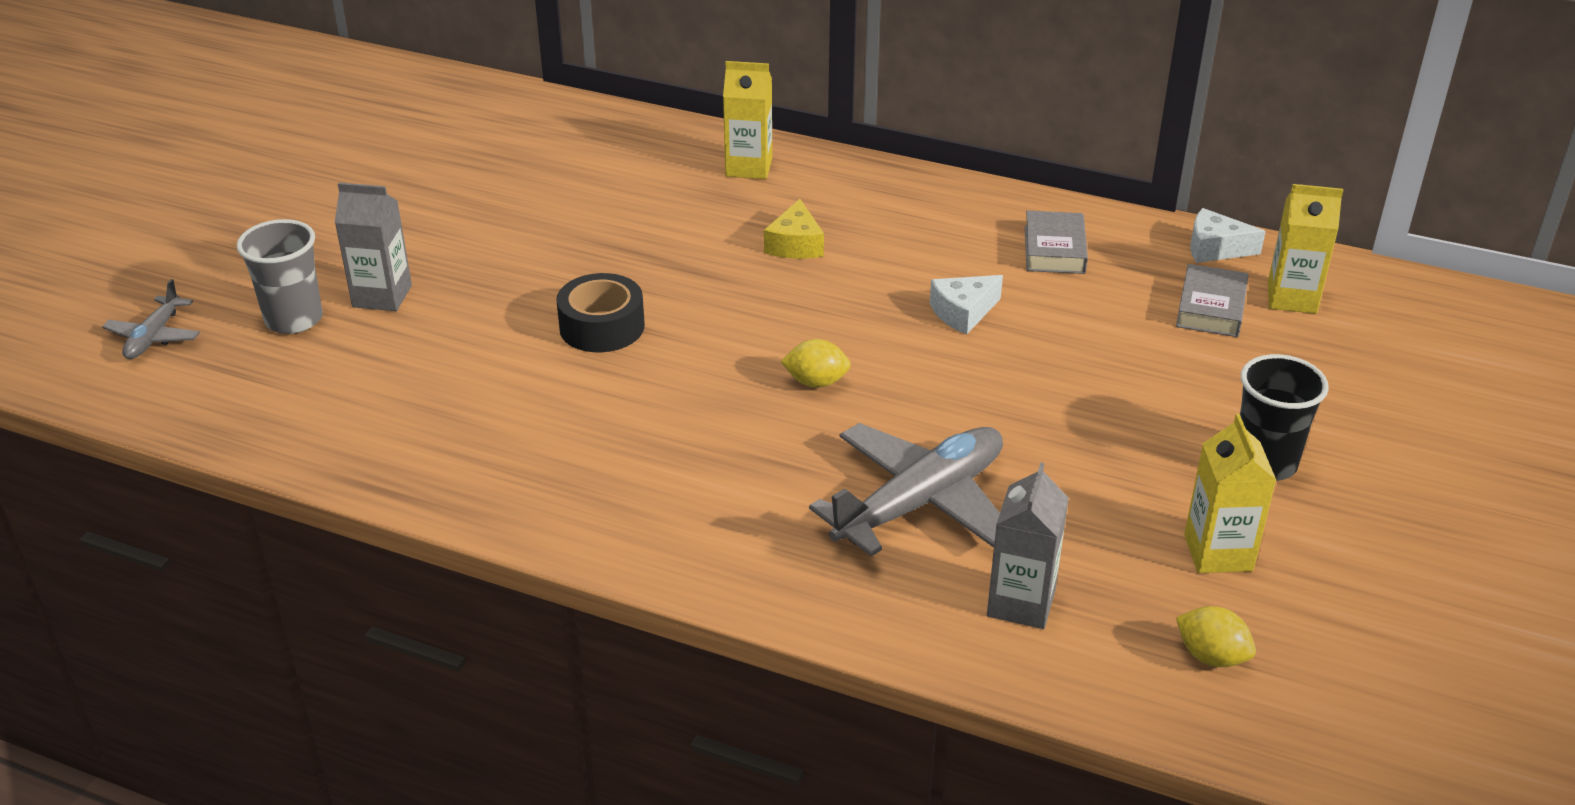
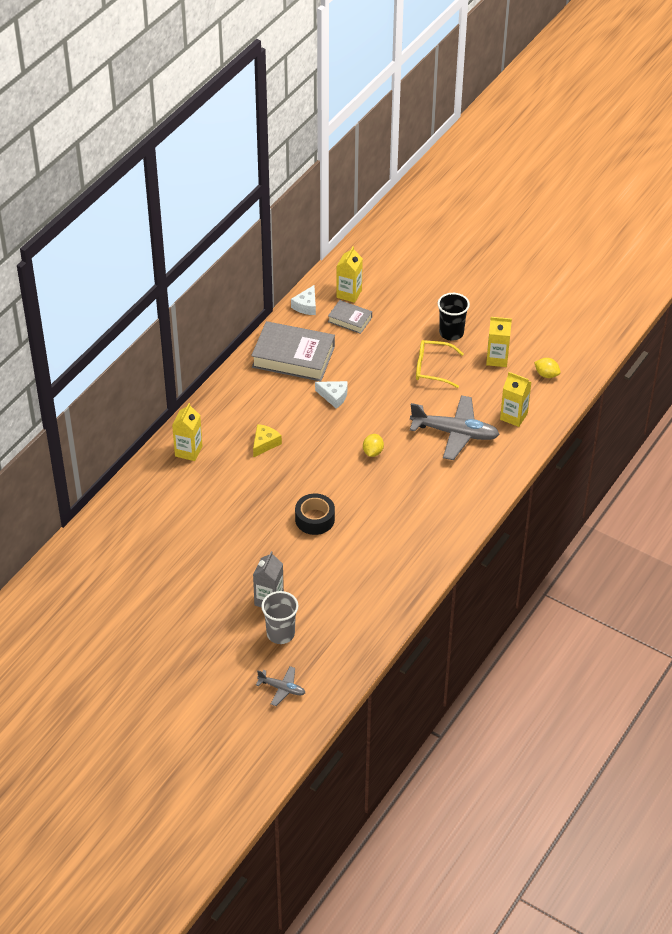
camera: 80 degrees left, 10 degrees up
yellow cheese [764,199,824,259] -> yellow cheese turned 75 degrees counterclockwise [253,424,282,458]
grey plane [809,423,1003,556] -> grey plane turned 135 degrees clockwise [410,395,500,460]
white cheese [930,275,1003,334] -> white cheese turned 45 degrees counterclockwise [315,381,348,409]
grey carton [987,462,1069,629] -> yellow carton [500,372,531,427]
grey book [1025,211,1088,274] -> grey book [251,321,335,382], size x1.92
yellow lemon [1176,606,1256,667] -> yellow lemon turned 75 degrees clockwise [534,358,561,378]
none -> yellow glasses [416,340,464,388]

